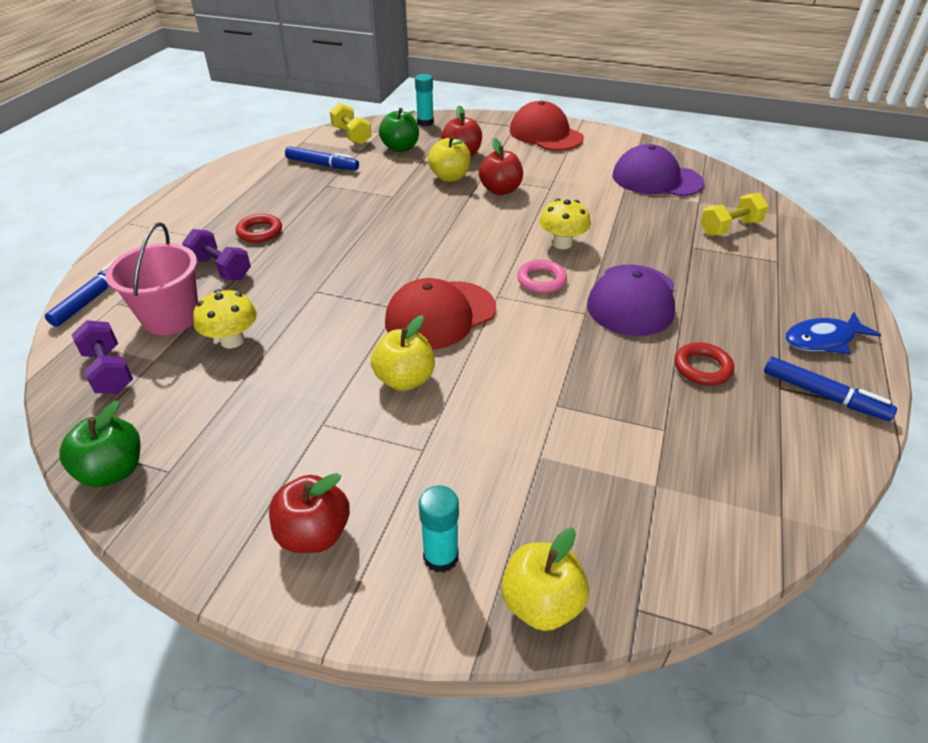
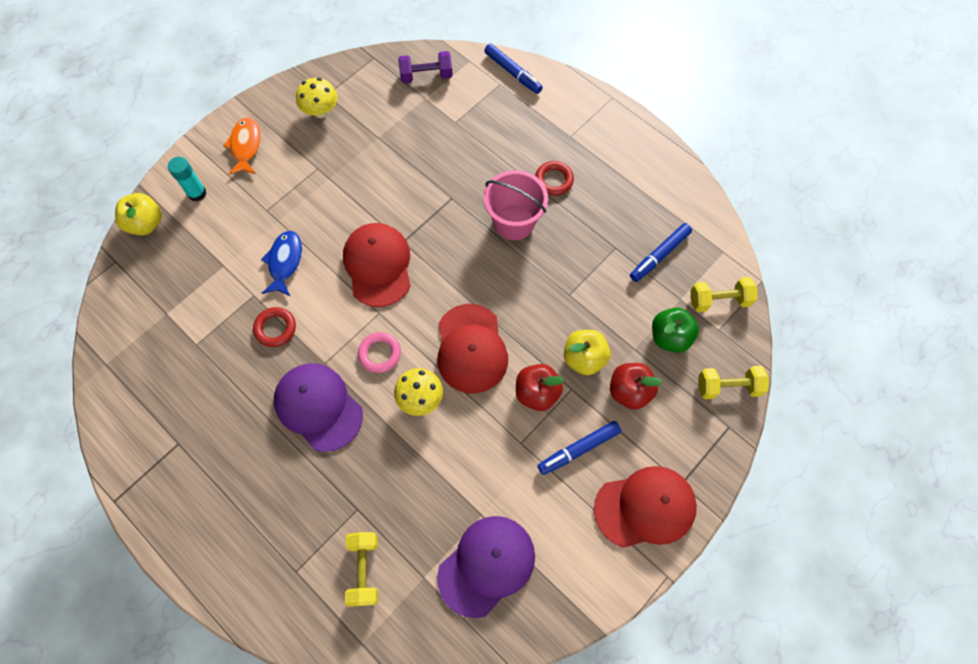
camera: 115 degrees right, 25 degrees up
green apple [59,401,141,487] -> none
pink bucket [105,222,198,335] -> pink bucket moved to [484,170,548,240]
purple dumbbell [182,229,251,280] -> none
yellow mushroom [193,289,257,348] -> yellow mushroom moved to [296,78,338,118]
red apple [269,473,350,553] -> orange fish [223,118,261,175]
yellow apple [371,315,435,391] -> none
turquoise glue stick [415,74,434,126] -> yellow dumbbell [699,366,769,399]
red ring [674,342,734,385] -> red ring moved to [253,307,296,347]
blue marker [764,357,897,421] -> blue marker moved to [538,421,621,475]
blue fish [786,312,881,354] -> blue fish moved to [261,231,302,297]
none -> red cap [437,304,508,393]

